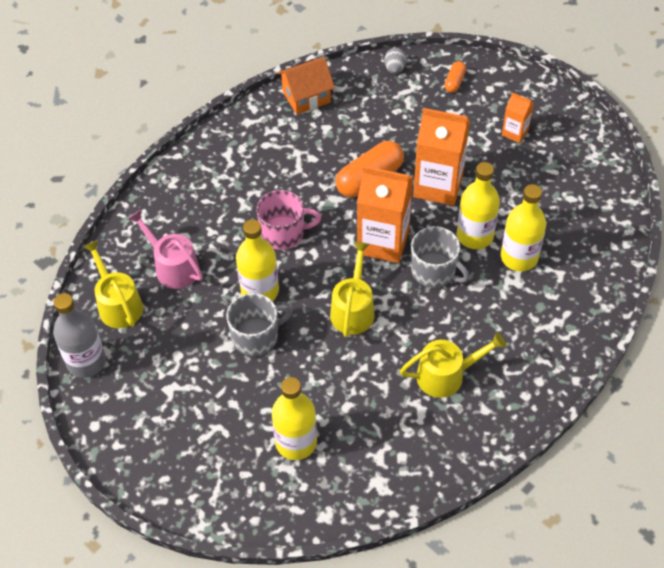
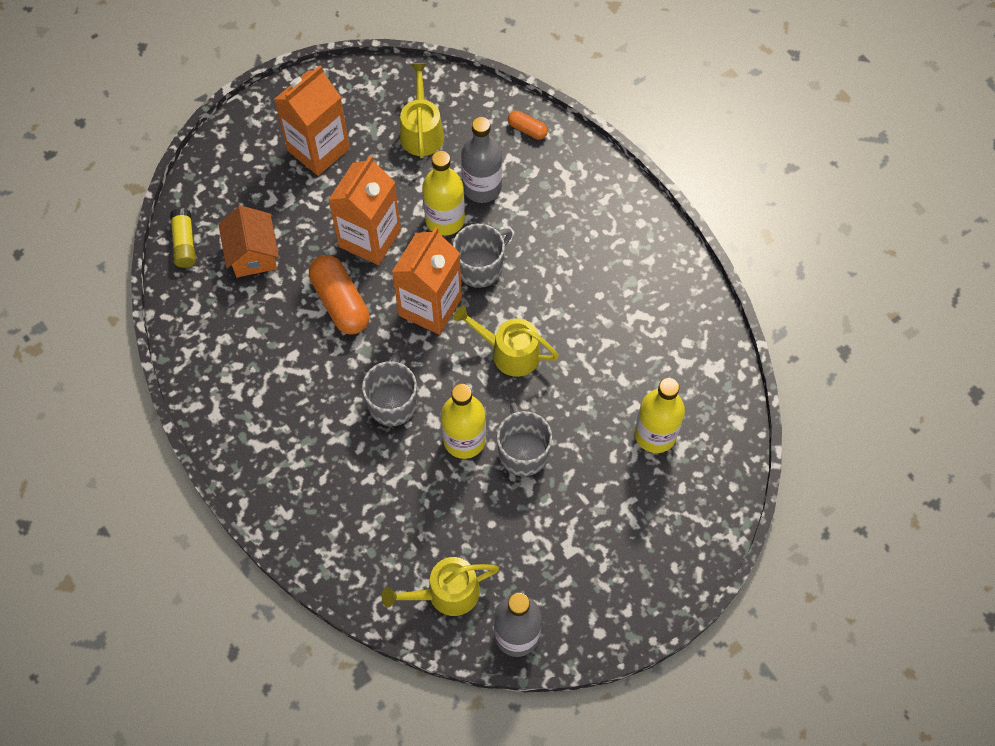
camera: 80 degrees left, 10 degrees up
pink watering can [128,209,203,289] -> none
pink mug [256,190,321,250] -> grey mug [362,352,417,426]
orange house [277,57,335,115] -> orange house moved to [218,206,279,277]
grey egg [384,48,407,74] -> yellow glue stick [170,208,196,268]
yellow watering can [400,332,506,398] -> yellow watering can moved to [400,63,444,158]
orange capsule [444,61,466,93] -> orange capsule moved to [508,110,548,140]
yellow bottle [501,184,546,271] -> grey bottle [461,117,502,203]
orange carton [502,93,534,143] -> orange carton [274,65,350,176], size x1.98

